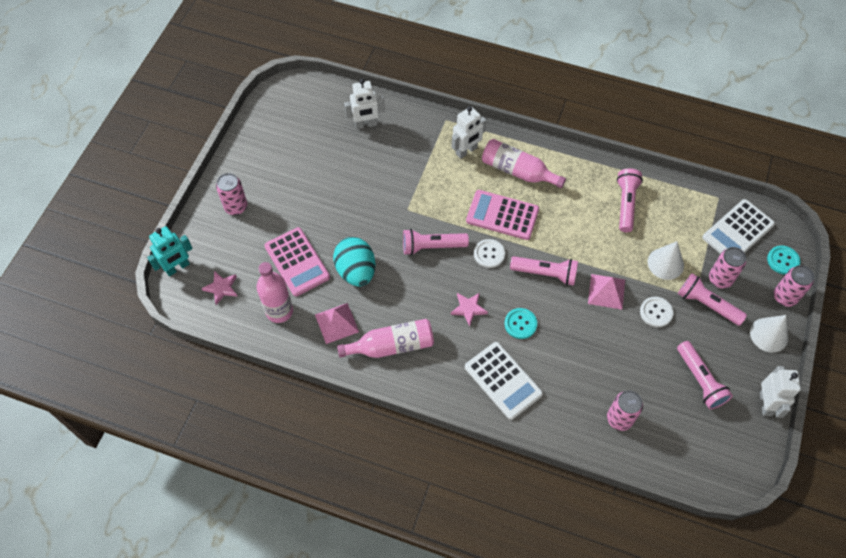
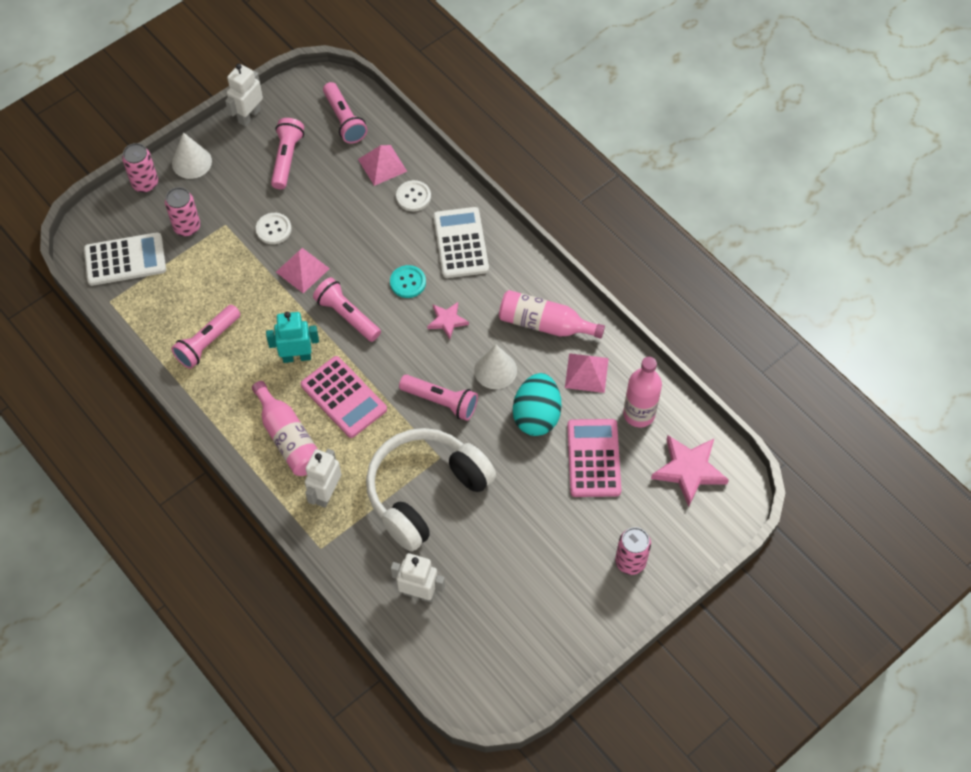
camera: 150 degrees left, 0 degrees up
turquoise robot [147,226,193,276] -> turquoise robot moved to [266,312,319,363]
pink star [202,271,238,305] -> pink star [651,435,729,507], size x1.73
white robot [452,106,487,159] -> white robot turned 60 degrees counterclockwise [305,449,341,508]
white button [474,239,505,268] -> white button moved to [396,180,431,211]
pink can [607,391,643,431] -> pink pyramid [358,145,407,186]
white cone [648,241,684,280] -> white cone moved to [474,345,517,389]
pink flashlight [678,273,747,326] -> pink flashlight moved to [323,82,368,144]
turquoise button [767,246,800,275] -> none
none -> white headphones [366,428,496,551]

